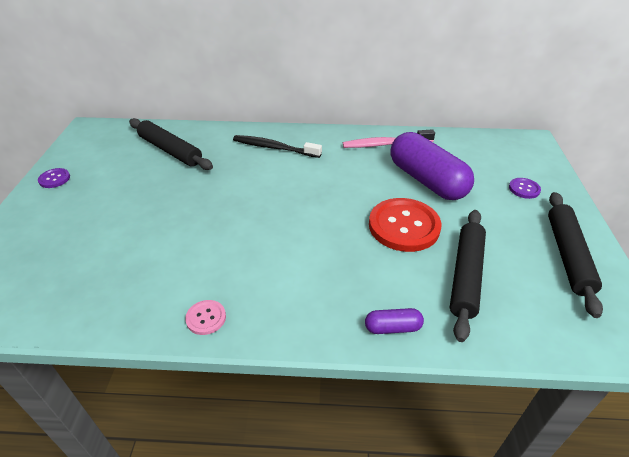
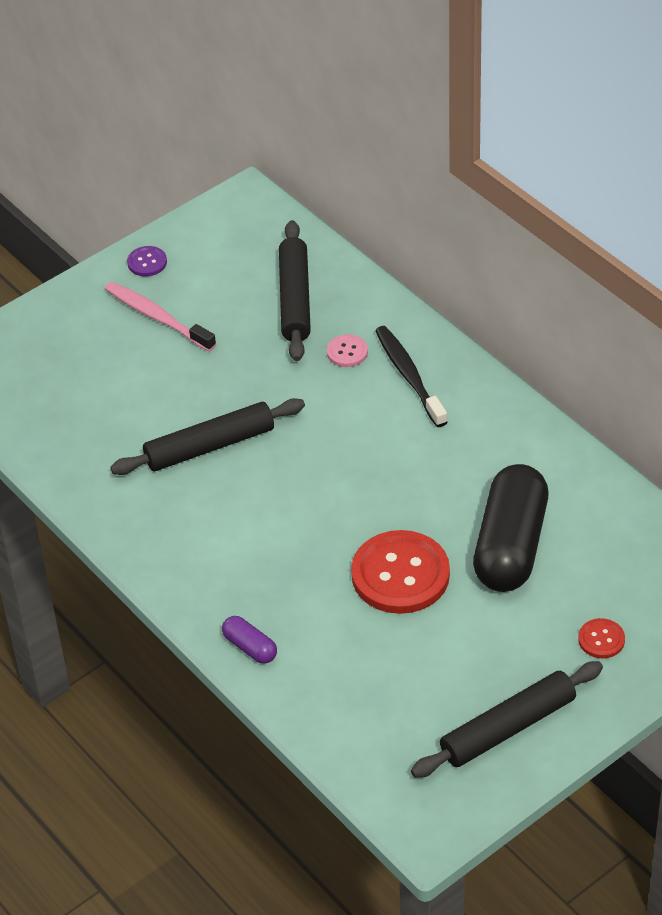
camera: 50 degrees right, 5 degrees up
pink button [185,300,226,335] -> pink button moved to [327,334,368,367]
pink toothbrush [343,129,435,148] -> pink toothbrush moved to [105,282,216,352]
purple capsule [391,132,474,200] -> black capsule [473,464,548,592]
black rolling pin [450,210,486,342] -> black rolling pin moved to [110,398,305,475]
purple button [509,178,541,199] -> red button [578,618,625,658]

